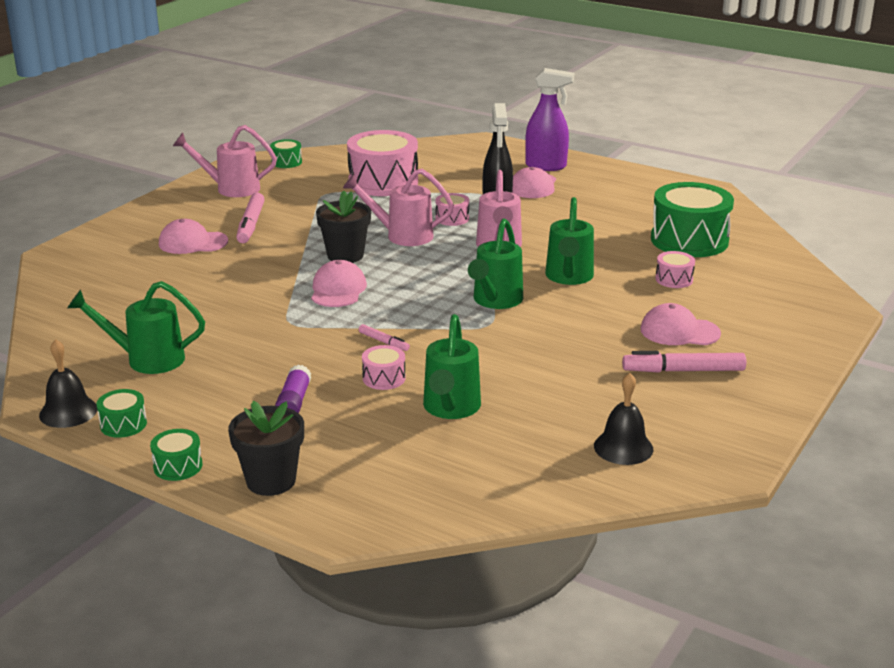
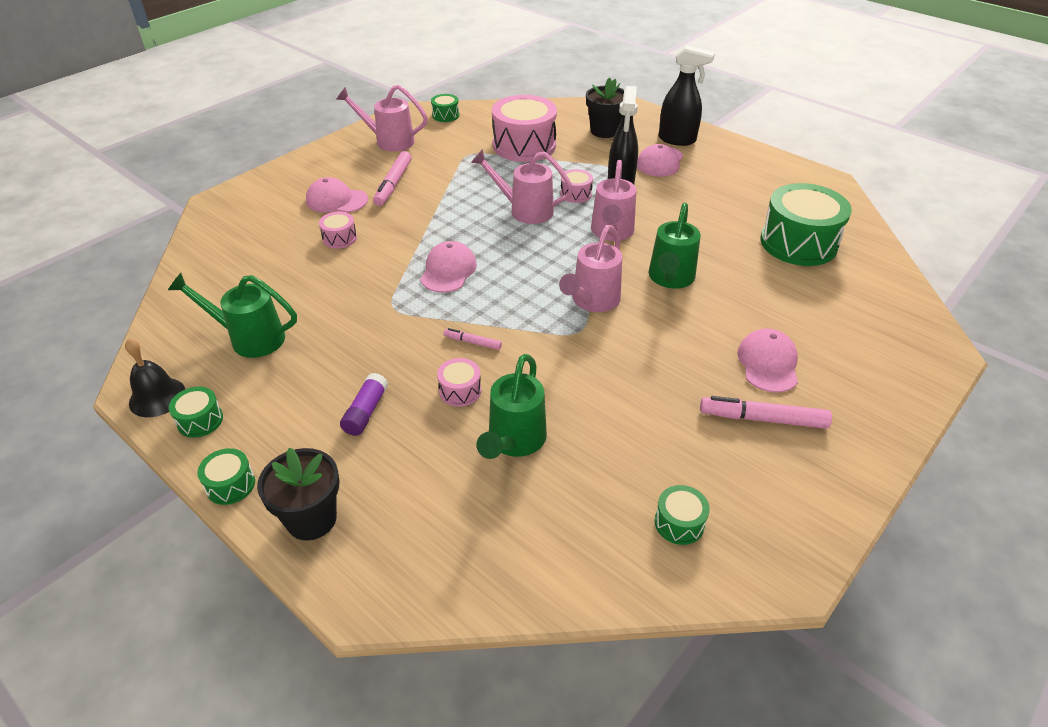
camera: 10 degrees right, 15 degrees up
black flower pot [316,191,371,263] -> black flower pot moved to [586,77,624,138]
pink marker [359,324,410,351] -> pink marker turned 150 degrees clockwise [444,328,502,350]
green watering can [468,218,523,309] -> pink watering can [559,225,622,312]
purple spray bottle [525,68,574,171] -> black spray bottle [659,45,715,146]
black bell [594,373,653,465] -> green drum [655,485,710,545]
pink cap [640,303,721,345] -> pink cap turned 75 degrees clockwise [737,329,798,392]
pink drum [655,251,695,288] -> pink drum moved to [319,212,357,249]

